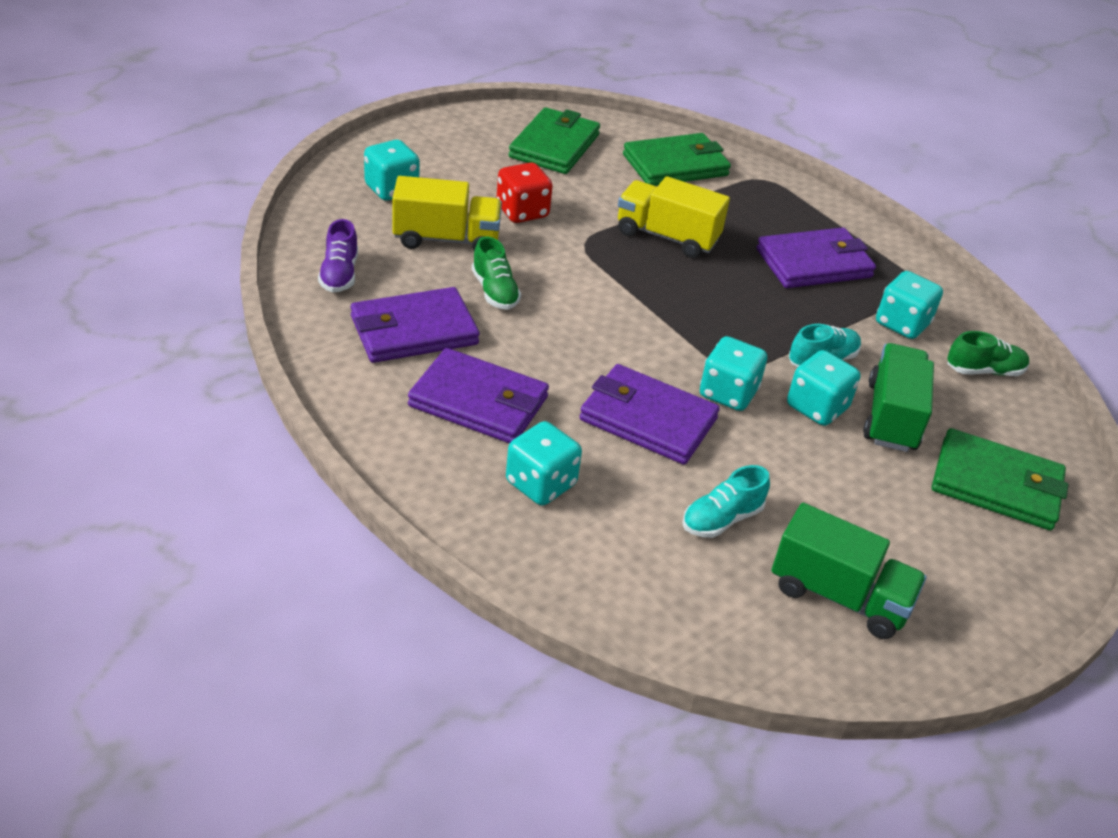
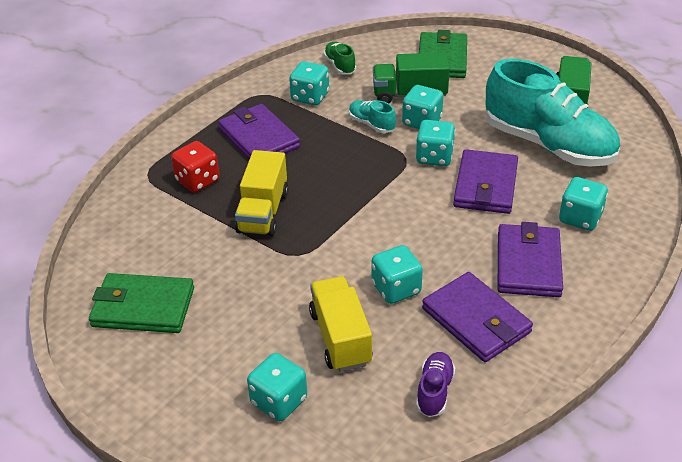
camera: 100 degrees left, 0 degrees up
purple shoe [318,219,358,292] -> purple shoe turned 60 degrees counterclockwise [416,352,455,417]
green shoe [472,237,521,310] -> turquoise dice [372,245,423,304]
red dice [497,162,553,223] -> red dice moved to [171,141,220,193]
green wallet [623,133,731,186] -> none
turquoise shoe [682,465,770,538] -> turquoise shoe [486,59,620,167], size x2.44

